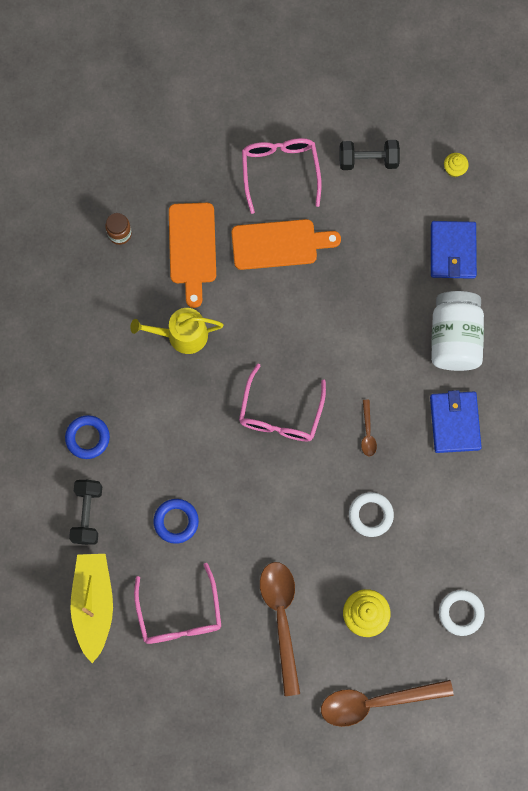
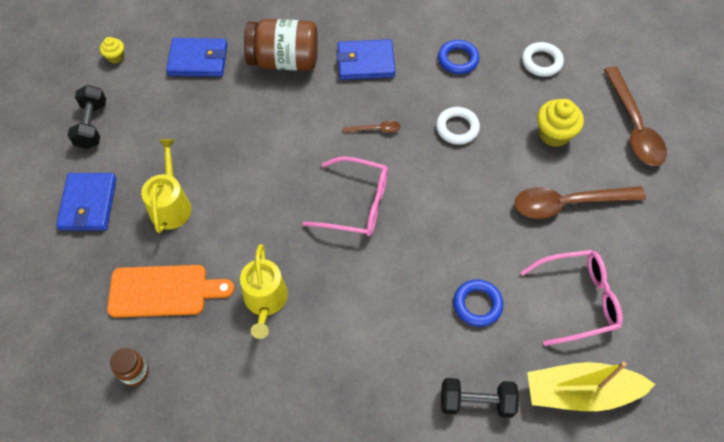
camera: 90 degrees left, 15 degrees down
blue ring [65,415,110,459] -> blue ring moved to [438,40,480,74]
orange cutting board [231,219,341,270] -> yellow watering can [141,139,191,233]
pink glasses [242,138,322,214] -> blue wallet [56,173,117,231]
white jar [431,291,484,371] -> brown jar [244,19,318,71]

